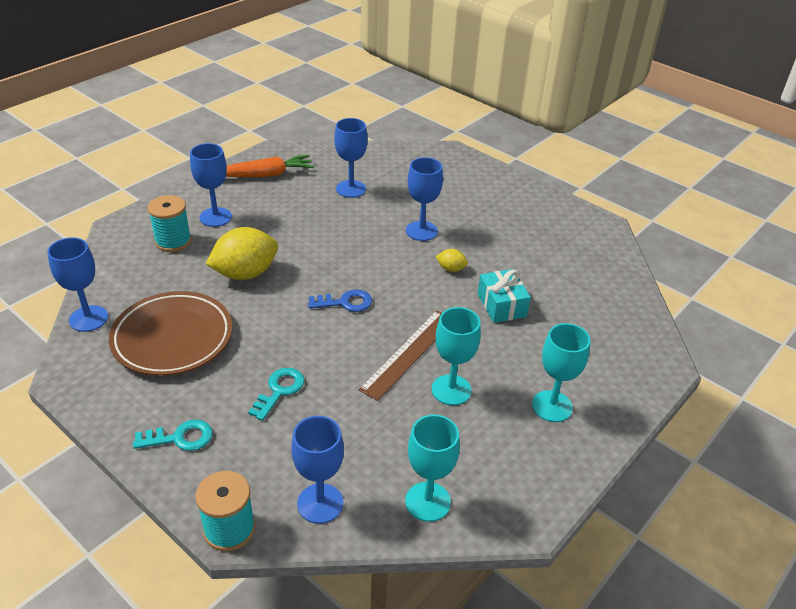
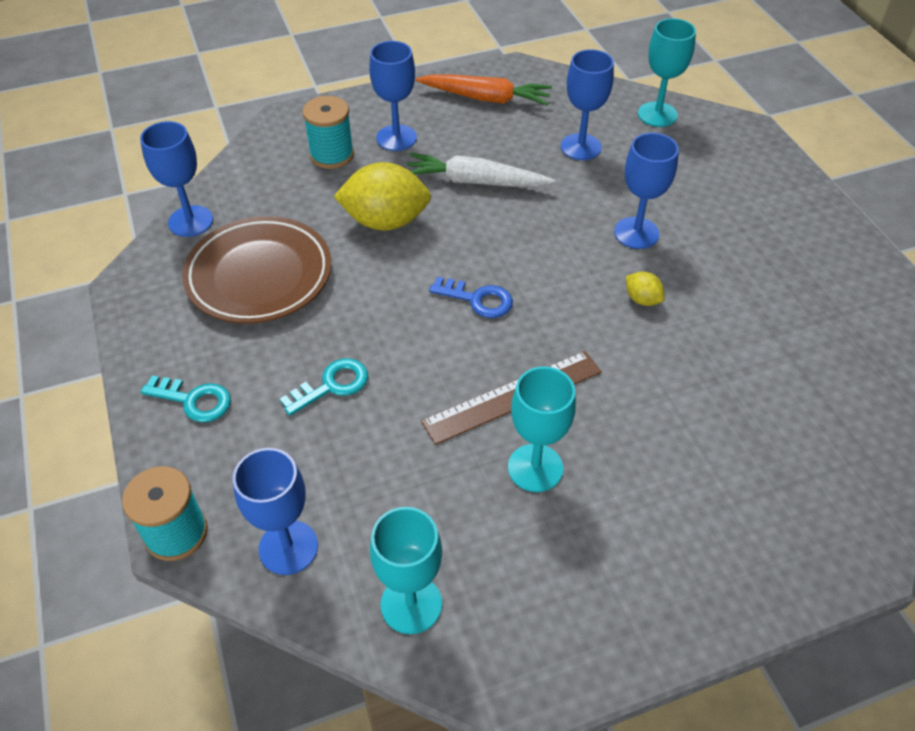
camera: 30 degrees right, 10 degrees up
turquoise gift [478,269,531,323] -> none
turquoise goblet [532,323,591,422] -> turquoise goblet moved to [638,18,696,127]
none -> white carrot [407,153,555,187]

